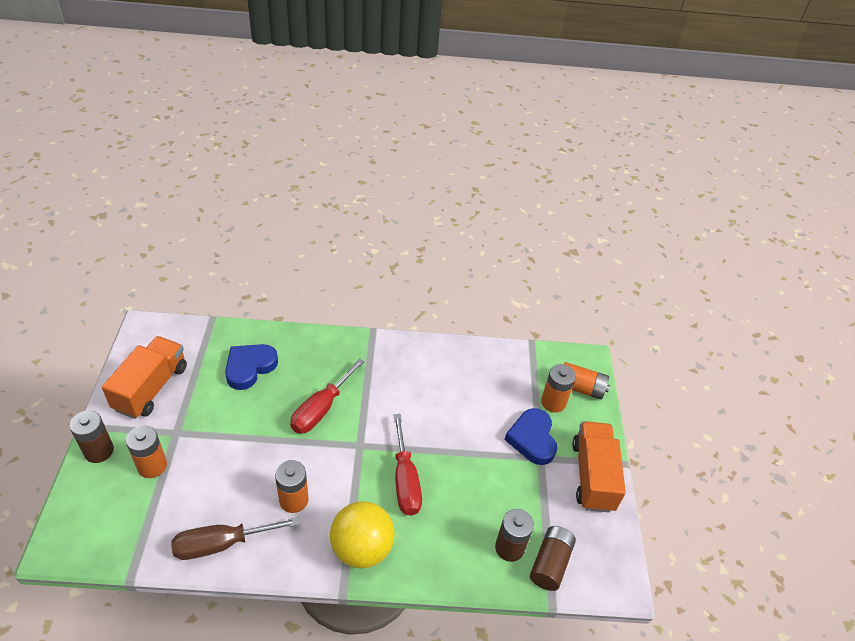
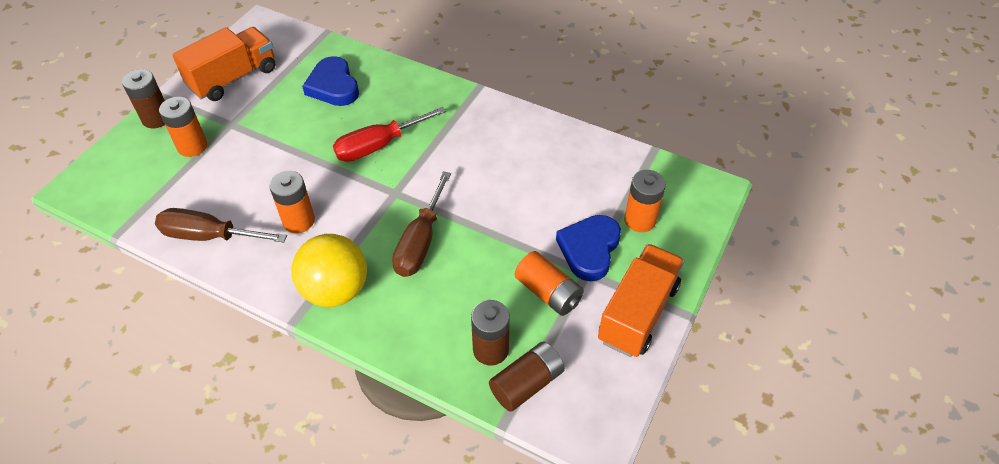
camera: 30 degrees right, 5 degrees up
blue heart [225,344,278,390] -> blue heart turned 90 degrees counterclockwise [302,56,359,106]
red screwdriver [394,414,422,516] -> brown screwdriver [392,171,451,277]
orange battery [564,362,610,400] -> orange battery moved to [515,251,584,316]

